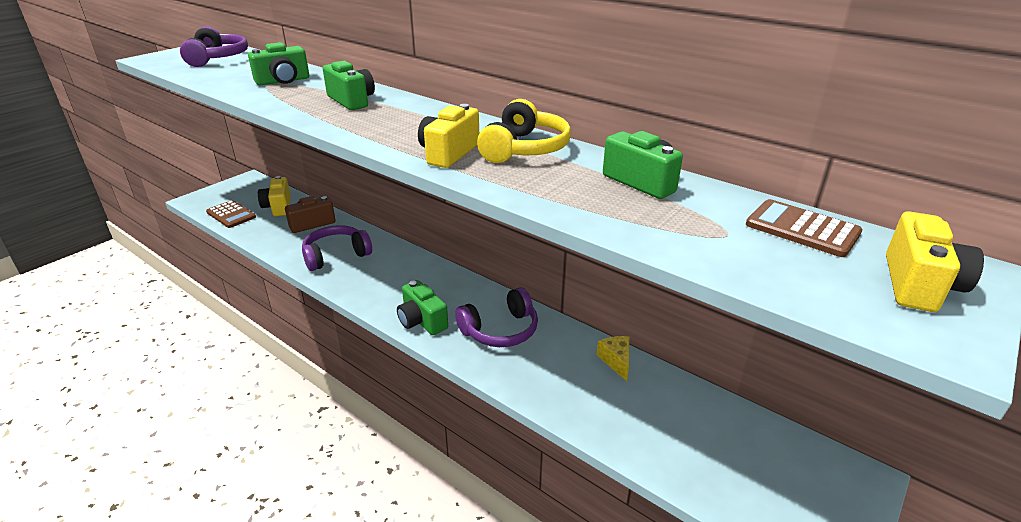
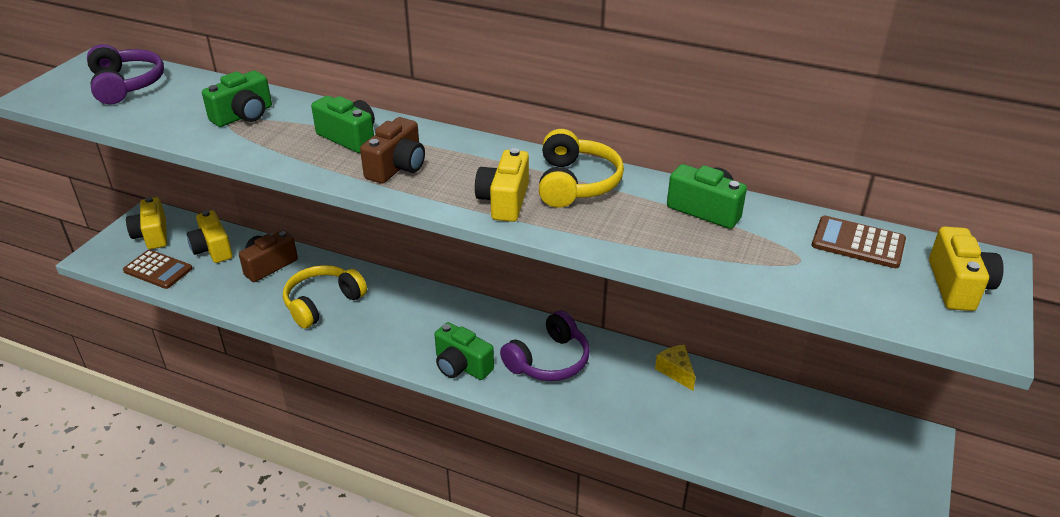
camera: 15 degrees left, 5 degrees up
purple headphones [302,225,372,271] -> yellow headphones [283,265,367,329]
none -> yellow camera [126,197,167,249]
none -> brown camera [360,117,425,183]

